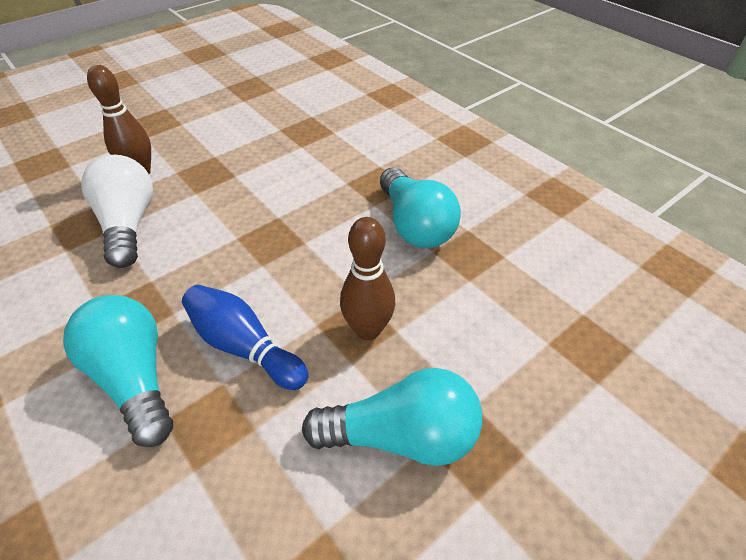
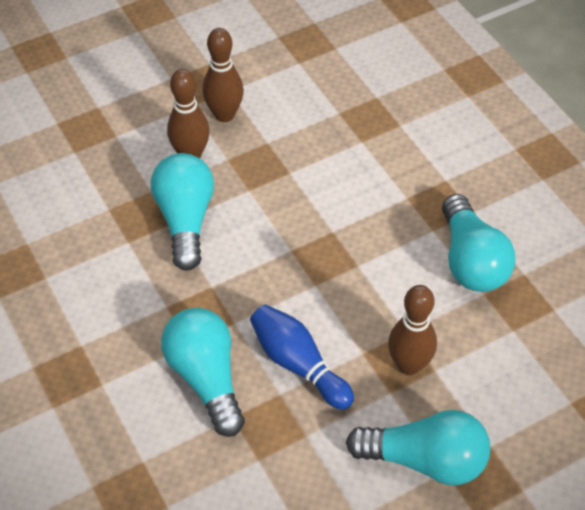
camera: 10 degrees right, 5 degrees up
white light bulb [81,155,153,268] -> turquoise light bulb [151,153,214,270]
none -> brown bowling pin [203,28,244,122]

